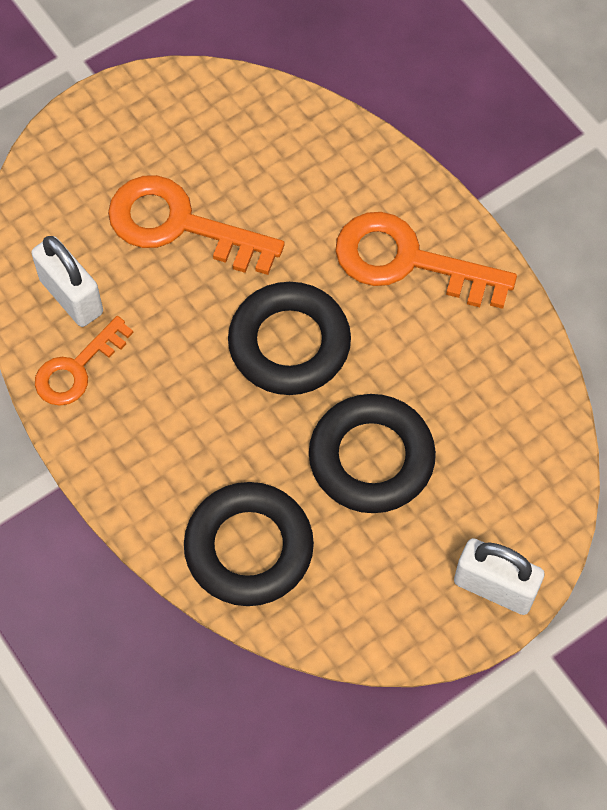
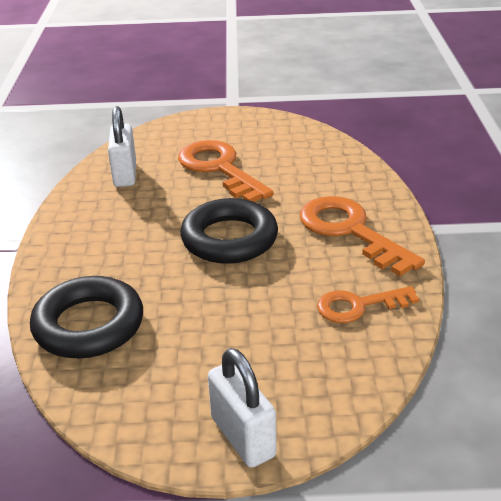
camera: 35 degrees right, 30 degrees down
orange key [35,316,133,406] -> orange key moved to [317,286,419,323]
black ring [309,394,436,513] -> none

